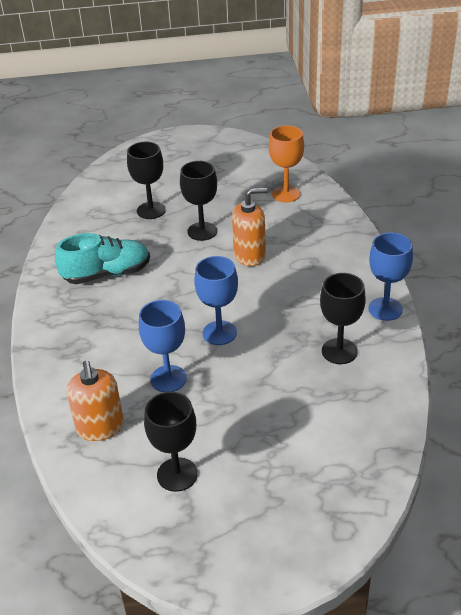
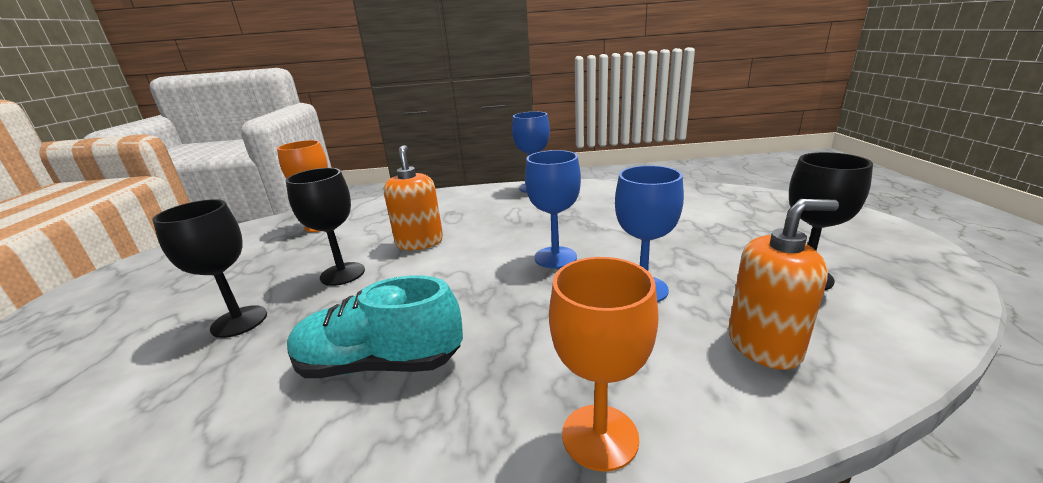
camera: 85 degrees left, 15 degrees down
turquoise shoe [55,233,150,284] -> turquoise shoe turned 75 degrees counterclockwise [287,276,463,378]
black goblet [320,273,366,364] -> none
none -> orange goblet [549,257,659,472]

